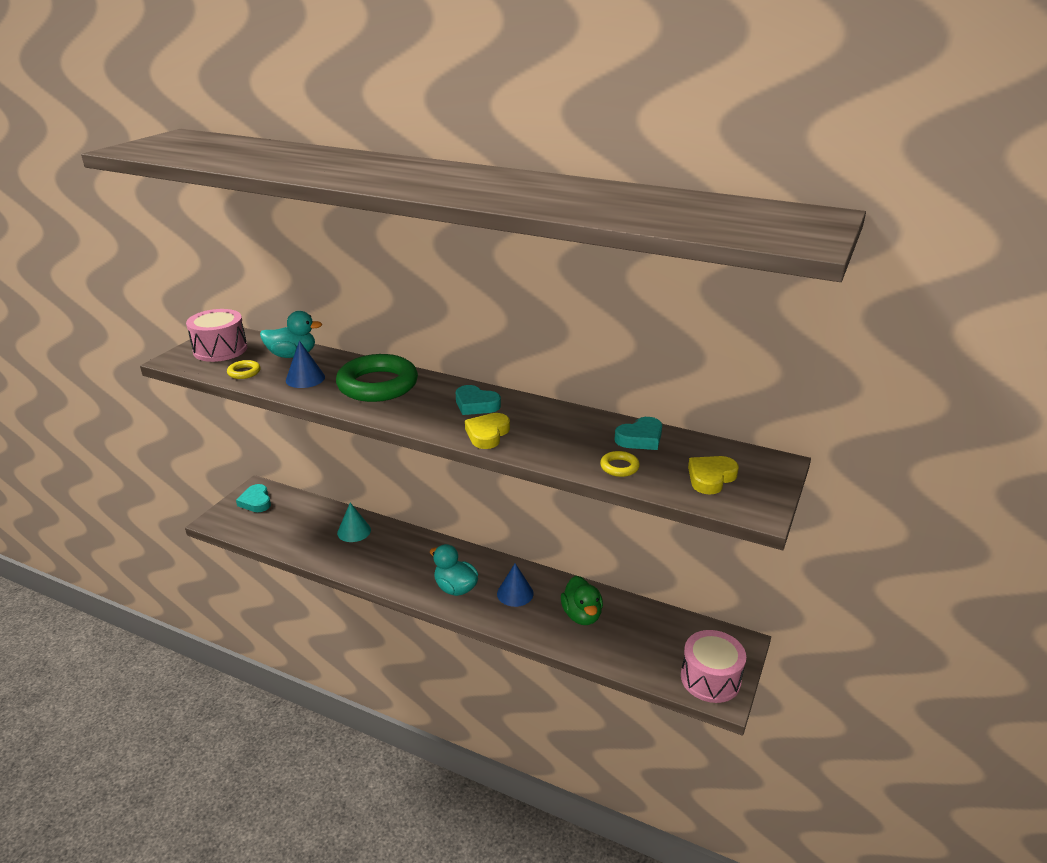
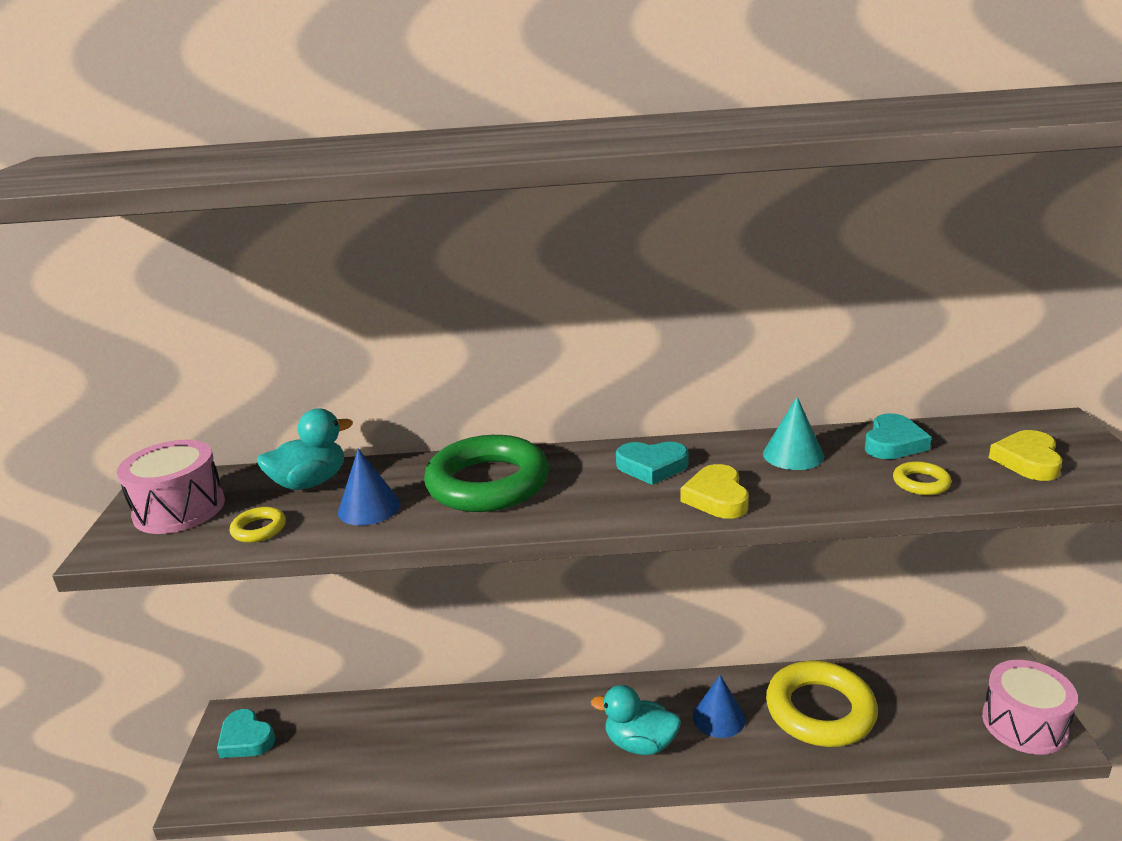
camera: 25 degrees left, 5 degrees down
turquoise cone [337,503,371,542] -> turquoise cone moved to [763,397,824,470]
green duck [561,576,603,625] -> yellow ring [766,661,878,747]

